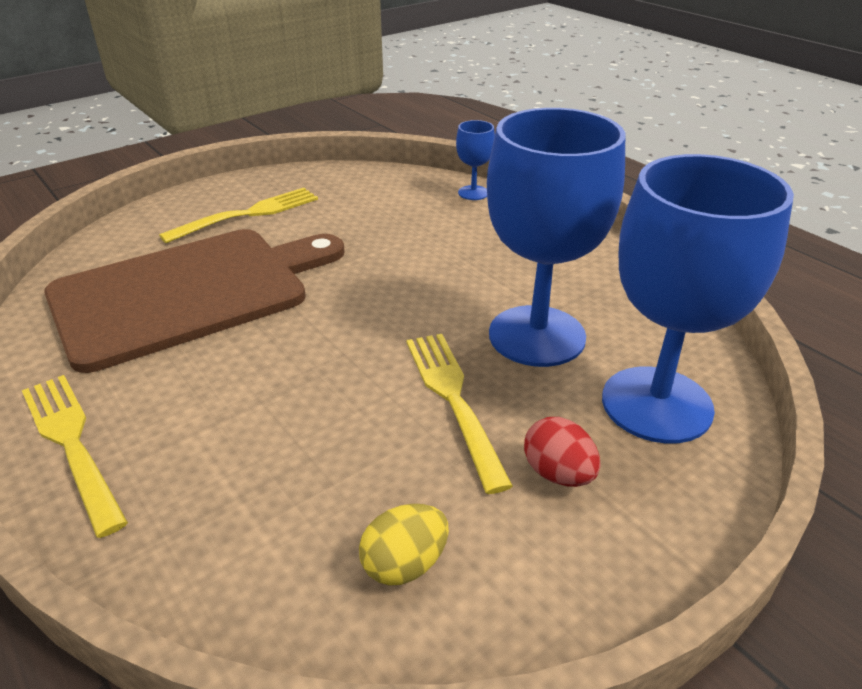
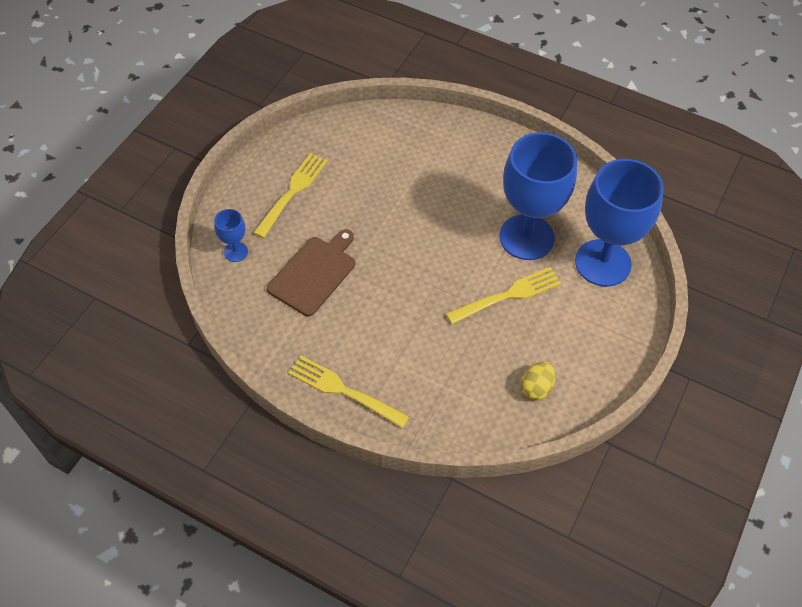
camera: 25 degrees left, 20 degrees up
brown cutting board [44,229,345,373] -> brown cutting board [267,229,355,316], size x0.57
yellow fork [406,334,513,494] -> yellow fork turned 105 degrees clockwise [446,267,561,324]
blue goblet [456,120,495,200] -> blue goblet moved to [214,209,248,262]
red egg [524,417,601,487] -> none

